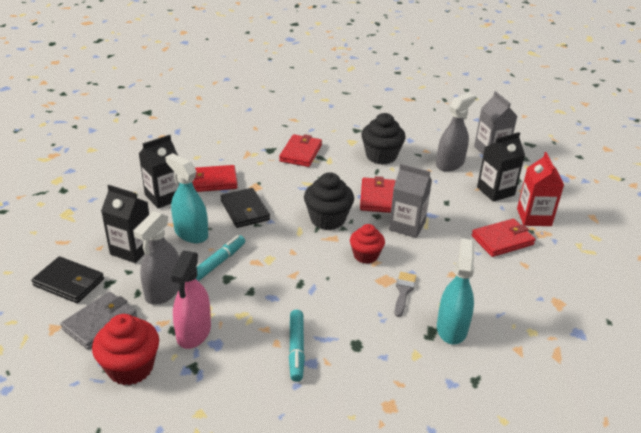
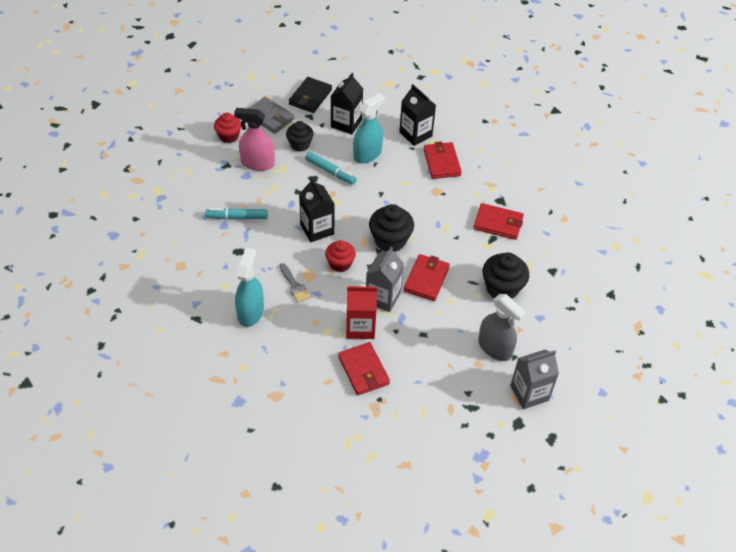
camera: 90 degrees right, 15 degrees up
red cupcake [92,314,159,385] -> red cupcake [214,113,241,143], size x0.66
grey spray bottle [133,211,179,305] -> black cupcake [286,121,314,152]
black wallet [221,188,270,228] -> none
red wallet [360,176,396,213] -> red wallet turned 75 degrees counterclockwise [404,254,450,301]
grey brush [394,272,416,317] -> grey brush turned 45 degrees clockwise [280,263,310,303]
turquoise spray bottle [437,238,475,345] -> turquoise spray bottle turned 90 degrees counterclockwise [235,248,264,327]
black carton [477,132,525,202] -> black carton moved to [299,178,334,242]
red carton [517,152,564,226] -> red carton moved to [346,284,377,339]

